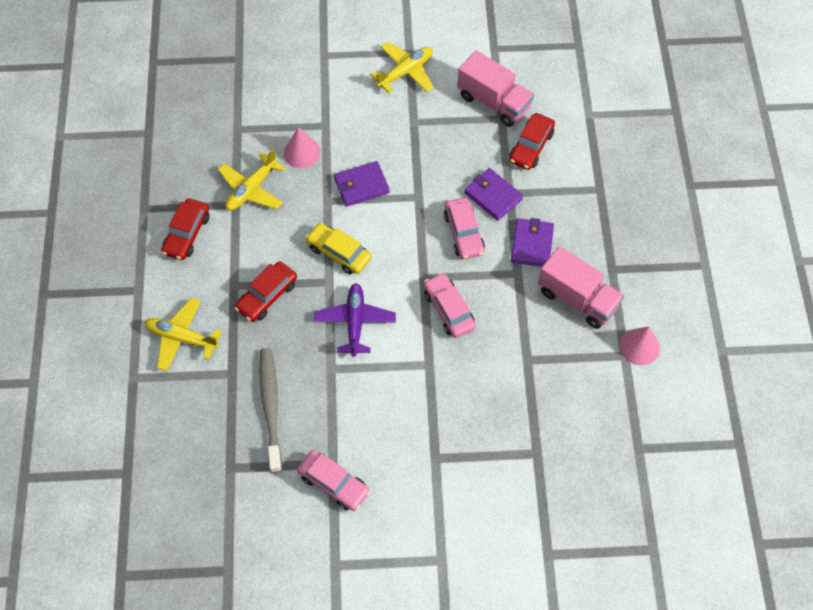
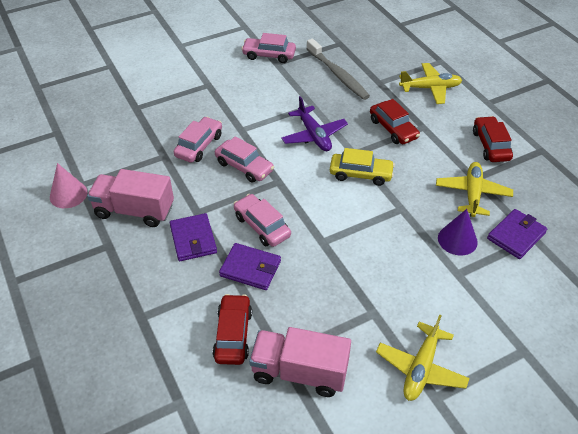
camera: 155 degrees right, 15 degrees down
red car [235,261,297,322] -> red car turned 135 degrees clockwise [370,99,420,144]
pink cone [284,127,321,168] -> purple cone [438,209,478,256]
purple wallet [334,161,390,207] -> purple wallet moved to [487,209,547,259]
none -> pink car [174,117,222,163]

